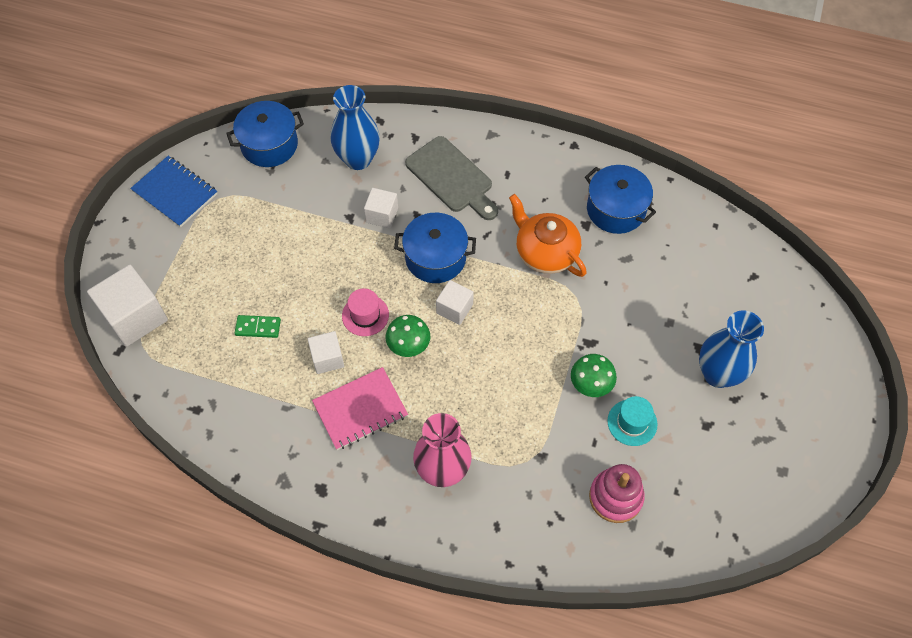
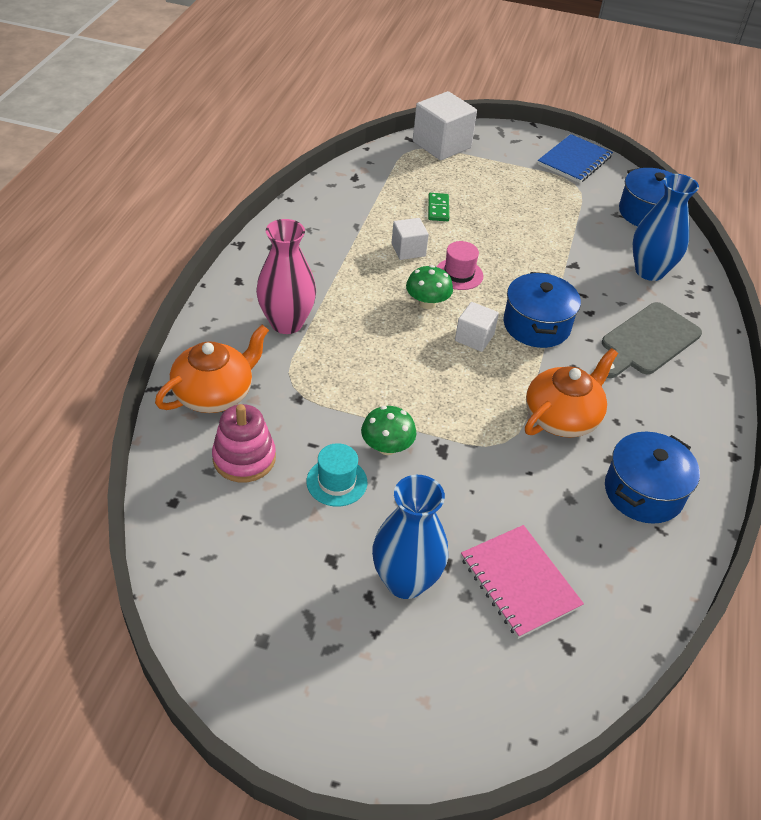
camera: 85 degrees right, 15 degrees down
pink notebook [312,367,408,450] -> pink notebook moved to [461,525,584,639]
white cube [364,188,398,228] -> none
none -> orange teapot [155,325,269,413]

